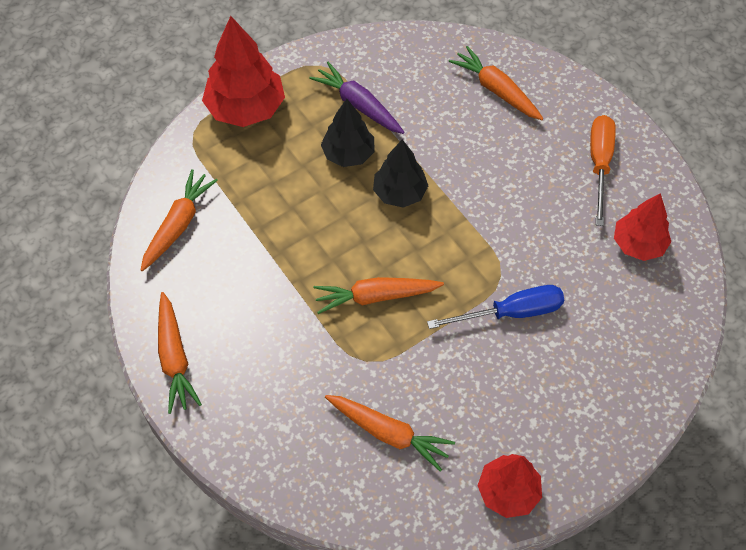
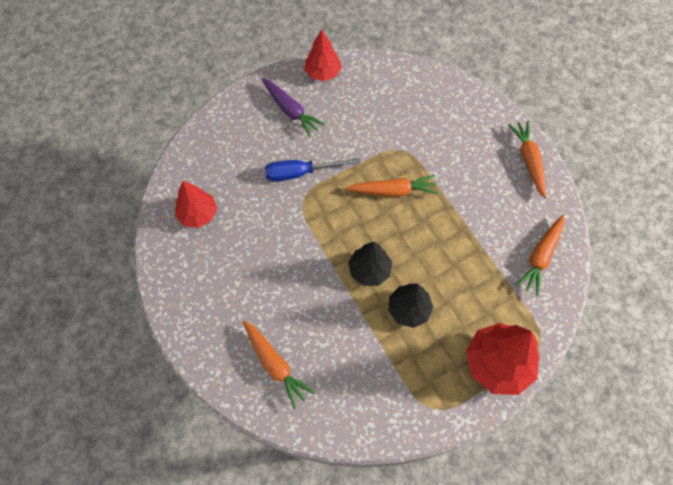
camera: 175 degrees left, 5 degrees up
purple carrot [309,62,404,134] -> purple carrot moved to [262,78,325,137]
orange carrot [325,395,455,472] -> none
orange screwdriver [590,115,616,226] -> none

